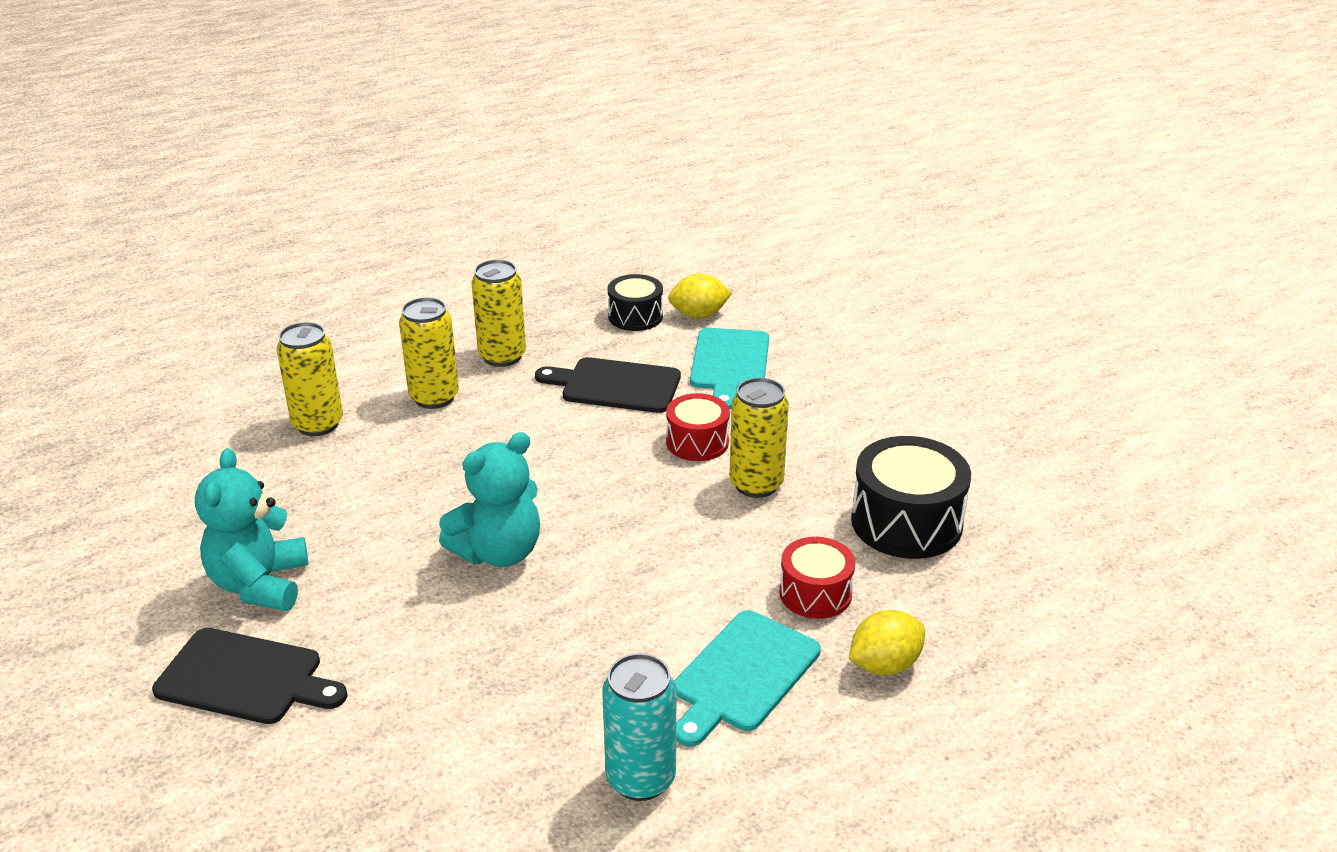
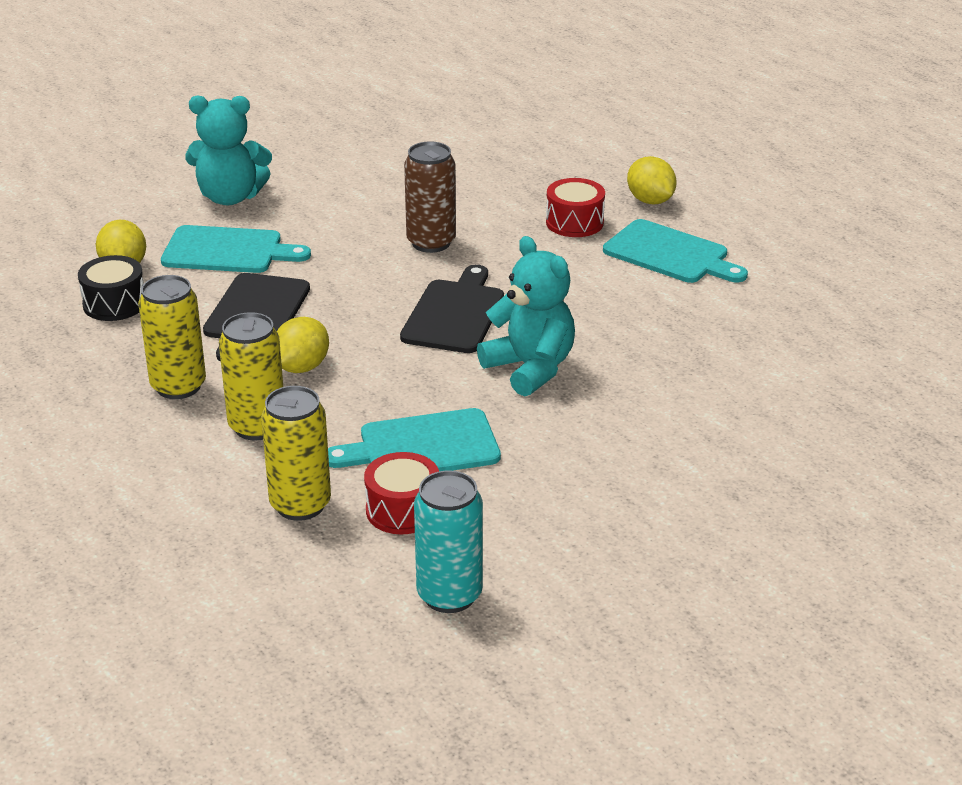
camera: 90 degrees left, 0 degrees up
black cutting board [152,628,348,724] -> black cutting board moved to [400,265,504,353]
turquoise teddy bear [195,448,309,611] -> turquoise teddy bear moved to [185,96,272,205]
turquoise can [602,653,676,801] -> turquoise can moved to [414,470,483,613]
red drum [666,393,730,461] -> red drum moved to [364,452,439,534]
yellow can [729,378,789,498] -> brown can [404,141,456,253]
black drum [851,436,971,559] -> none
none -> yellow lemon [277,317,329,373]
none -> turquoise cutting board [328,408,501,471]

